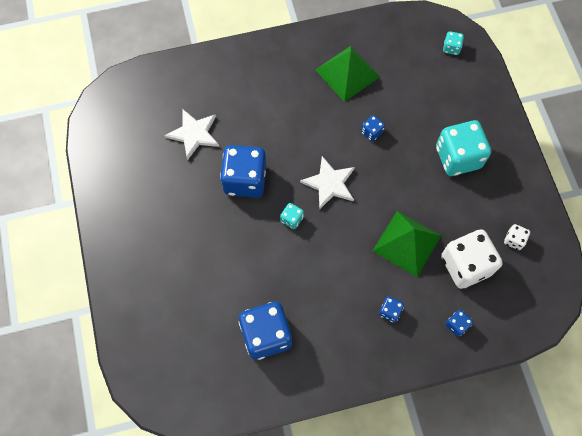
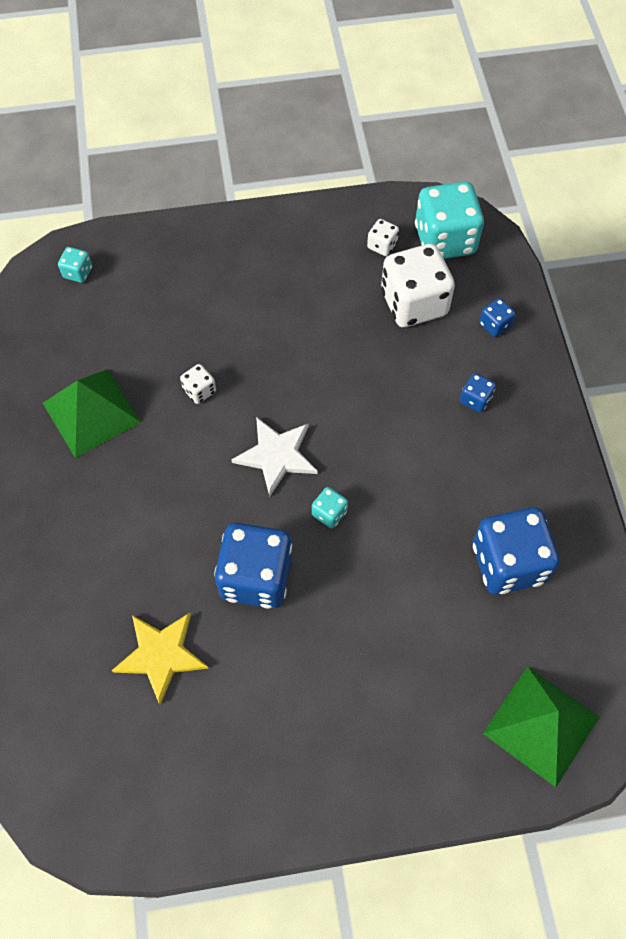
camera: 85 degrees left, 5 degrees down
white star [164,109,219,160] -> yellow star [111,613,208,705]
blue dice [361,115,385,141] -> white dice [180,364,216,404]
green pyramid [373,211,441,277] -> green pyramid moved to [483,666,600,787]
turquoise dice [436,120,491,176] -> turquoise dice moved to [415,181,484,259]

